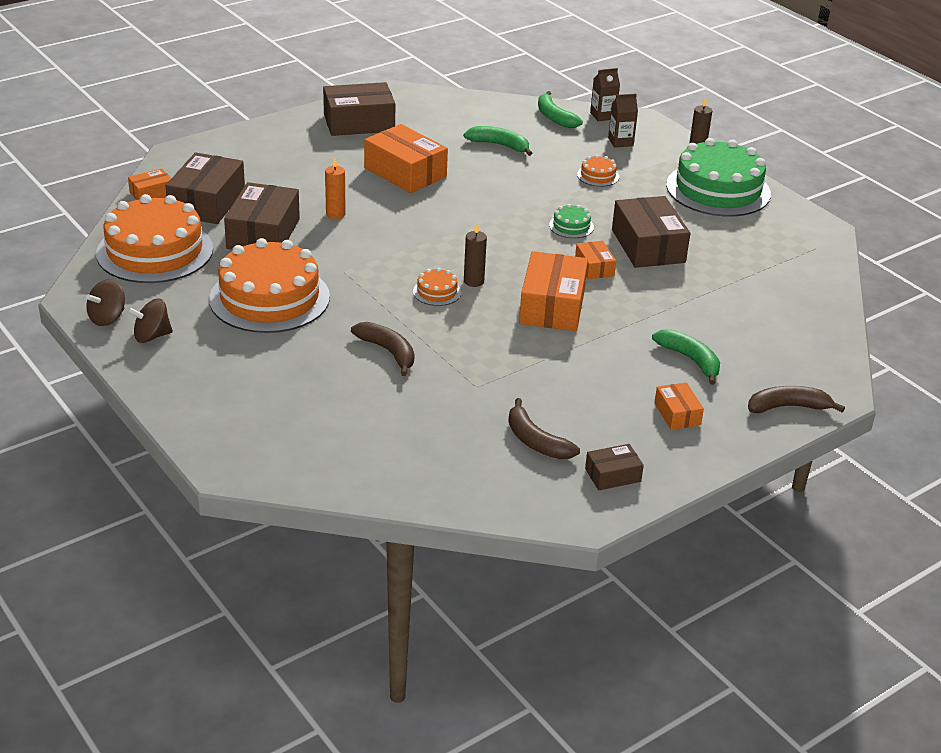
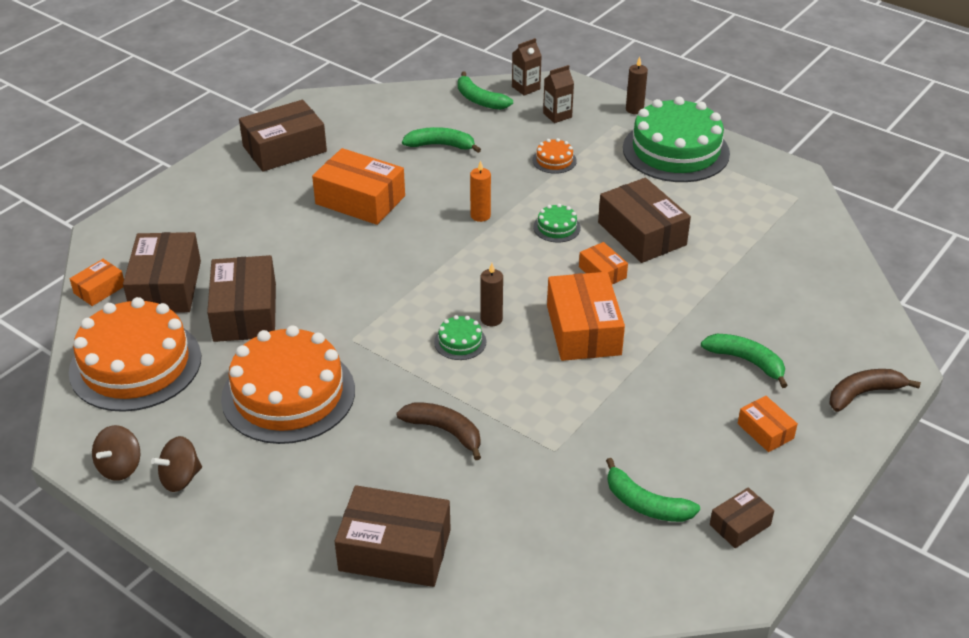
camera: 15 degrees left, 5 degrees up
orange candle [325,158,346,219] -> orange candle moved to [470,160,491,222]
orange cake [413,268,461,306] -> green cake [434,315,486,360]
brown banana [508,398,580,459] -> green banana [606,458,700,522]
none -> brown box [335,485,451,587]

